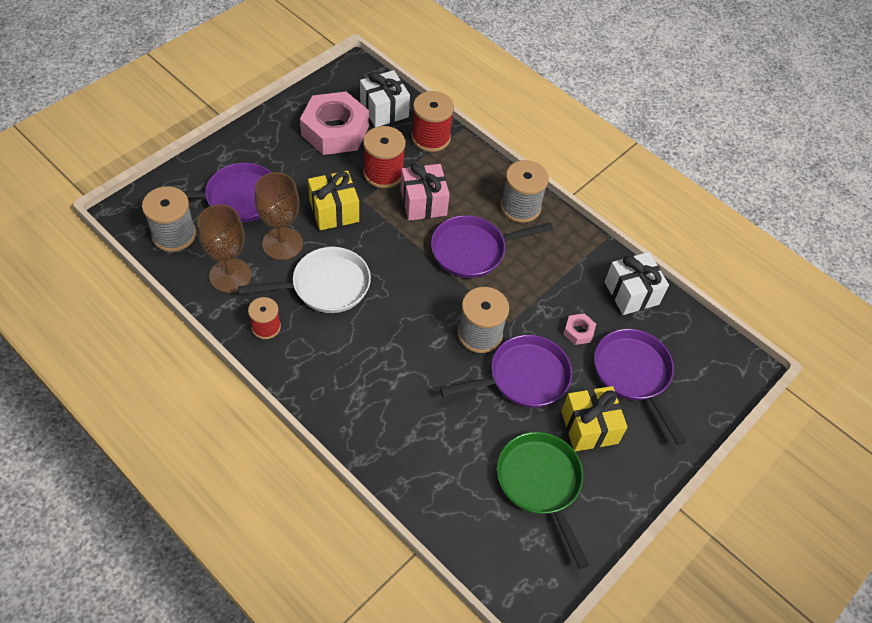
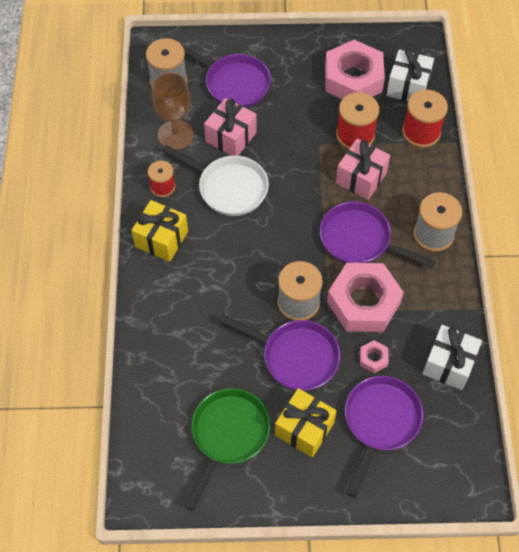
camera: 50 degrees right, 5 degrees up
brown goblet [255,172,303,260] -> pink gift [204,98,257,156]
yellow gift [308,171,359,230] -> yellow gift moved to [131,200,188,262]
none -> pink nut [327,263,404,332]

